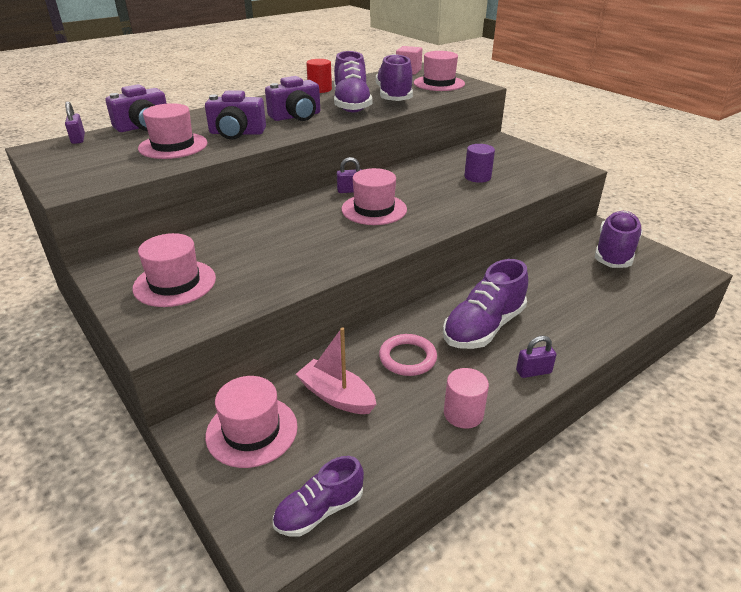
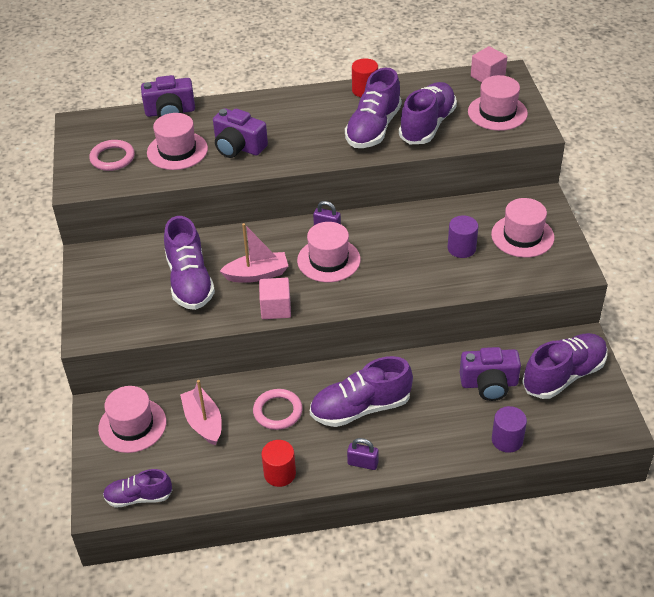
camera: 30 degrees right, 10 degrees up
purple padlock [65,101,85,144] -> none
pink hat [133,233,216,307] -> pink hat moved to [491,198,554,258]
purple camera [265,76,320,121] -> purple camera moved to [460,347,521,401]
pink cylinder [444,368,489,429] -> red cylinder [261,440,296,487]
none -> pink ring [89,140,135,171]
none -> purple shoe [164,216,215,310]
none -> pink boat [220,223,288,283]
none -> pink cube [259,277,291,319]
none -> purple cylinder [492,406,527,453]

